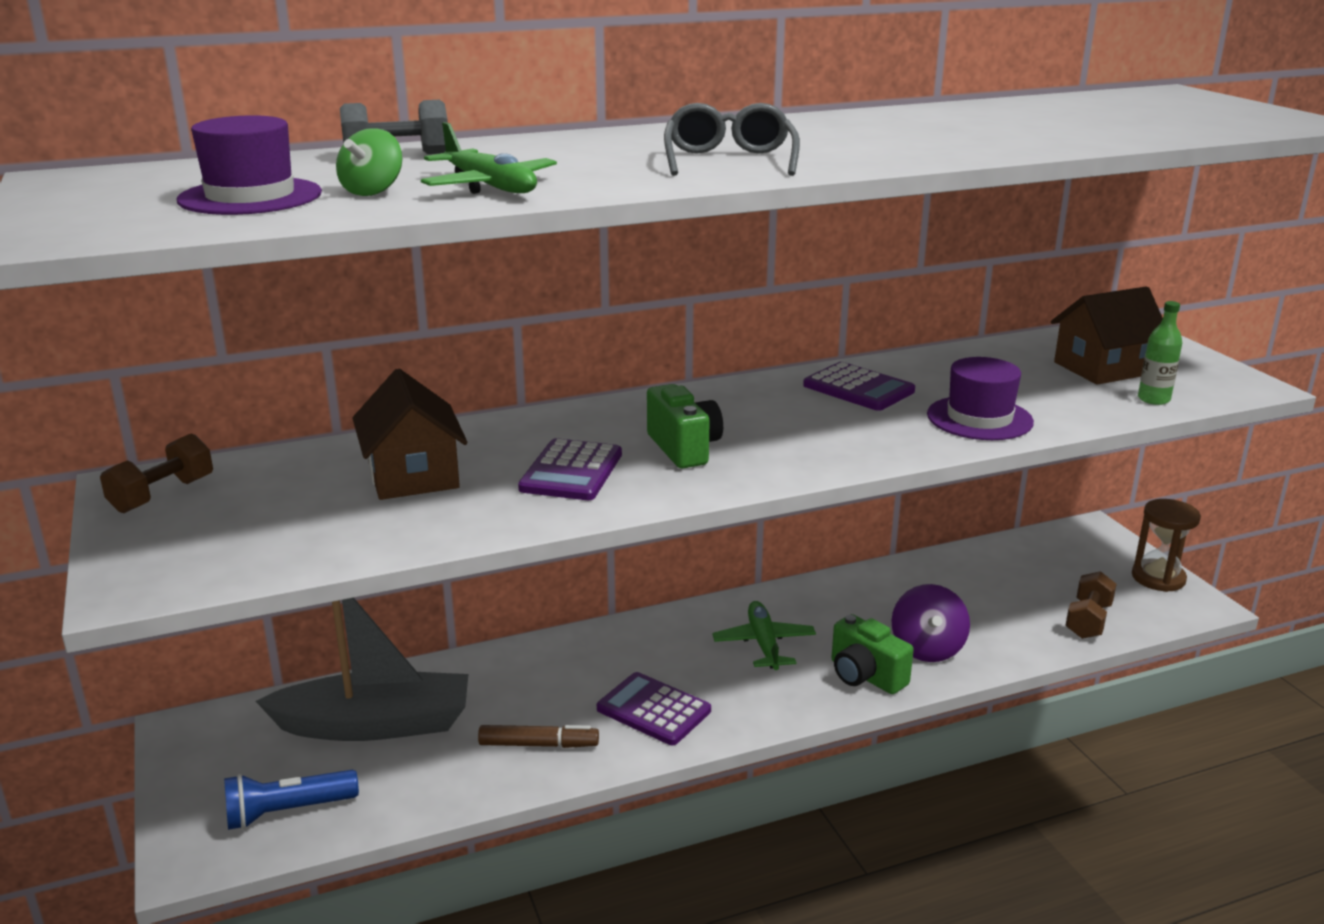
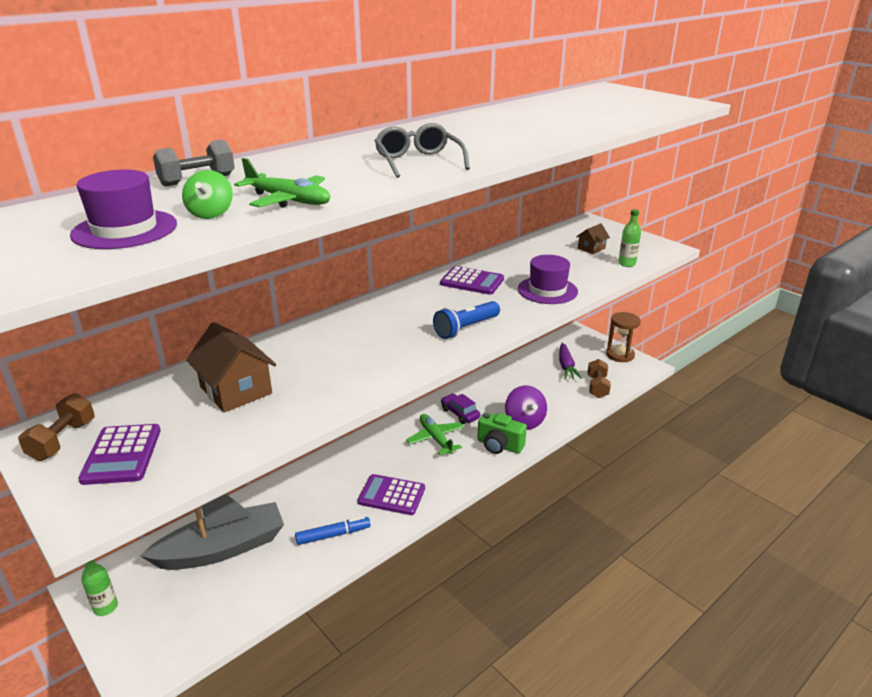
camera: 20 degrees left, 5 degrees up
blue flashlight [224,770,359,830] -> blue flashlight moved to [433,301,500,339]
brown marker [478,725,599,748] -> blue marker [295,516,370,545]
purple calculator [518,438,622,500] -> purple calculator moved to [78,424,161,485]
green camera [647,384,723,469] -> none
brown house [1051,286,1163,385] -> brown house [576,223,610,254], size x0.53
none -> green bottle [81,559,118,616]
none -> purple car [441,393,480,424]
none -> purple carrot [559,343,582,379]

